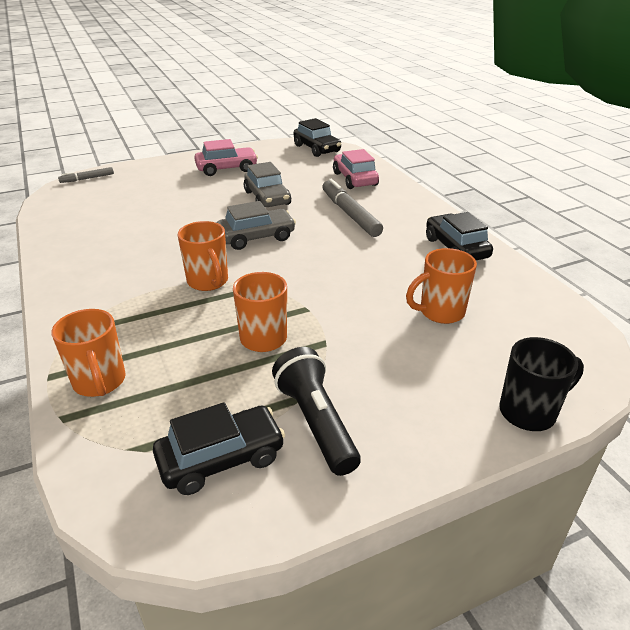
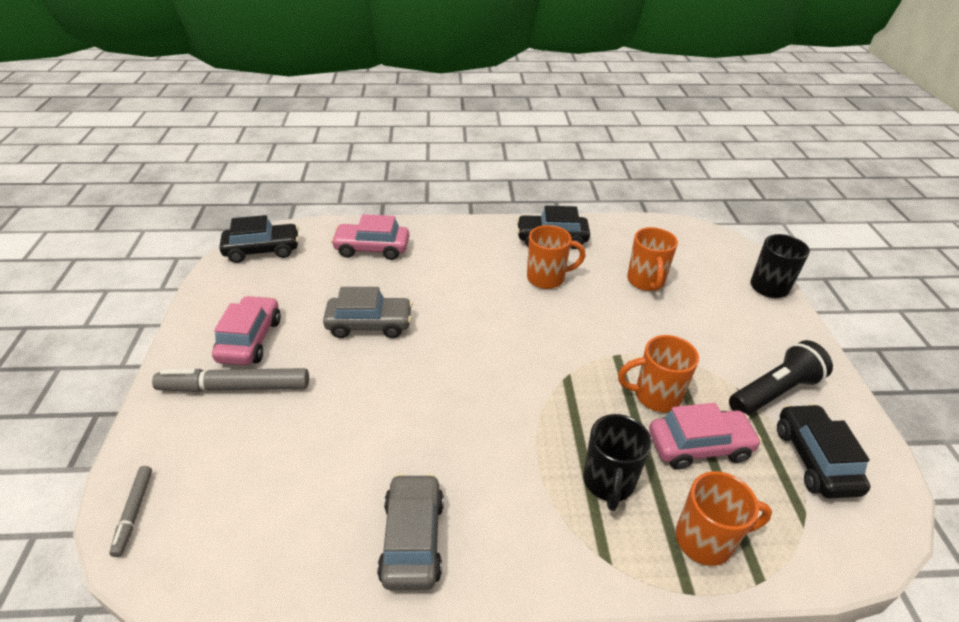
camera: 70 degrees left, 5 degrees up
orange mug [178,221,228,291] -> orange mug moved to [527,225,586,289]
grey car [217,201,296,250] -> grey car moved to [377,474,444,590]
black flashlight [272,347,361,476] -> black flashlight turned 150 degrees clockwise [729,340,833,416]
grey marker [322,179,383,237] -> grey marker moved to [152,368,309,392]
none -> black mug [583,414,652,511]
none -> pink car [649,403,762,470]

